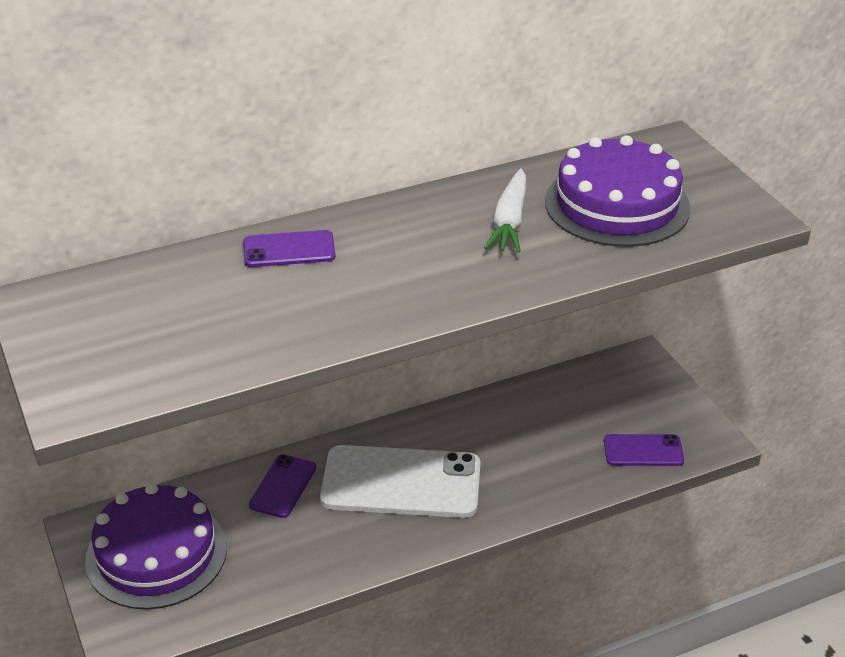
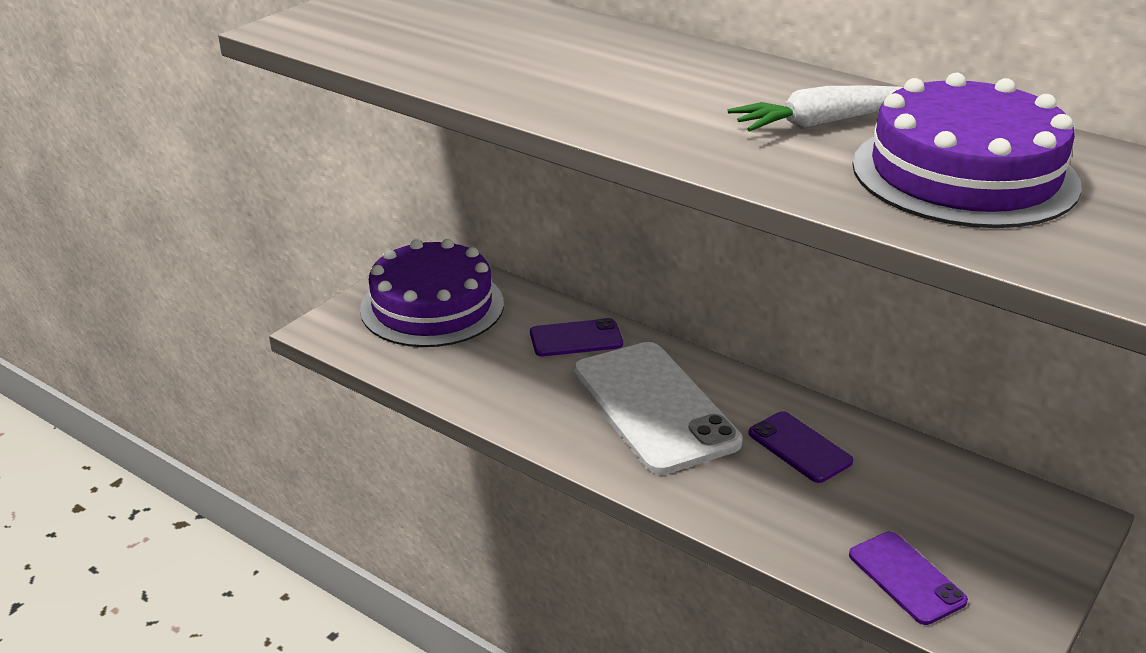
camera: 60 degrees right, 5 degrees down
purple phone [243,230,336,267] -> purple phone moved to [748,411,853,483]

